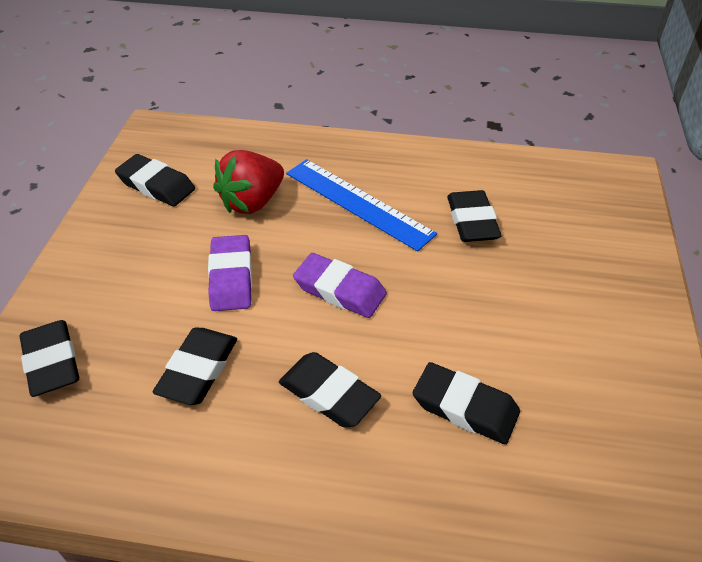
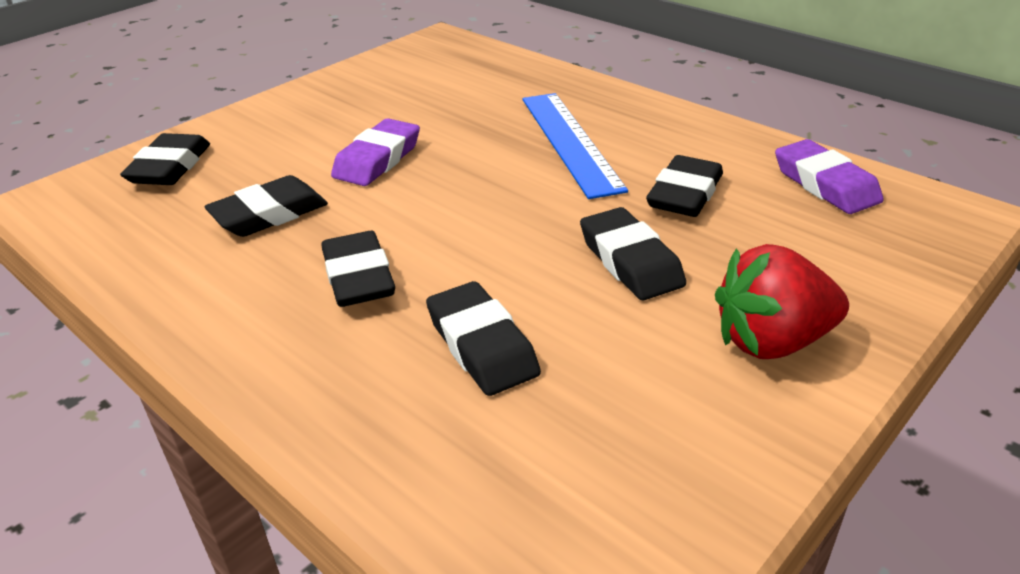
camera: 35 degrees right, 10 degrees down
black eraser [115,154,195,206] -> black eraser moved to [580,207,686,300]
red strawberry [213,150,284,214] -> red strawberry moved to [715,244,849,359]
purple eraser [293,253,387,318] -> purple eraser moved to [775,139,884,214]

